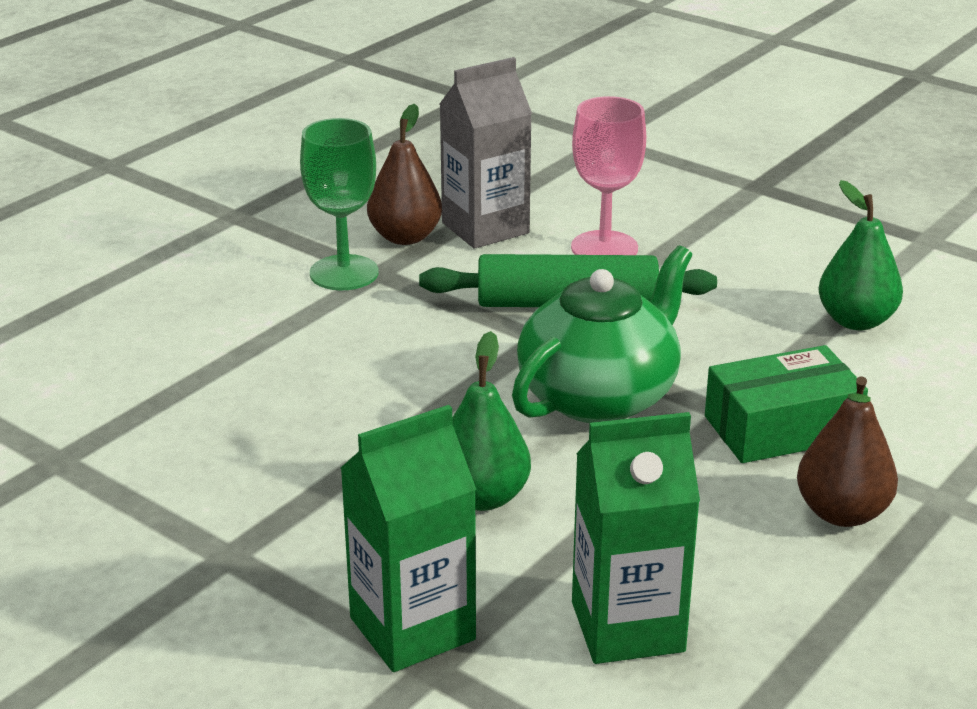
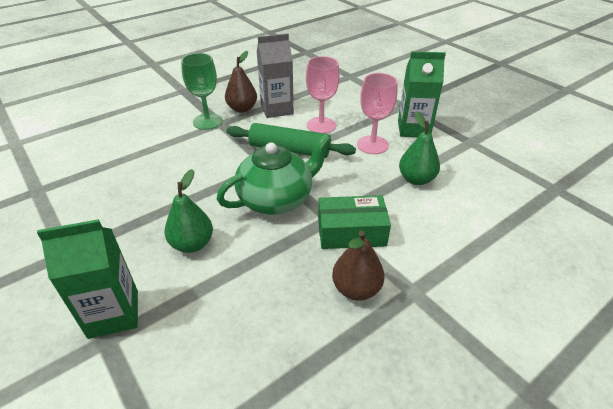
camera: 15 degrees right, 10 degrees up
green carton [572,412,700,664] -> green carton moved to [398,51,446,137]
none -> pink goblet [357,73,397,154]

